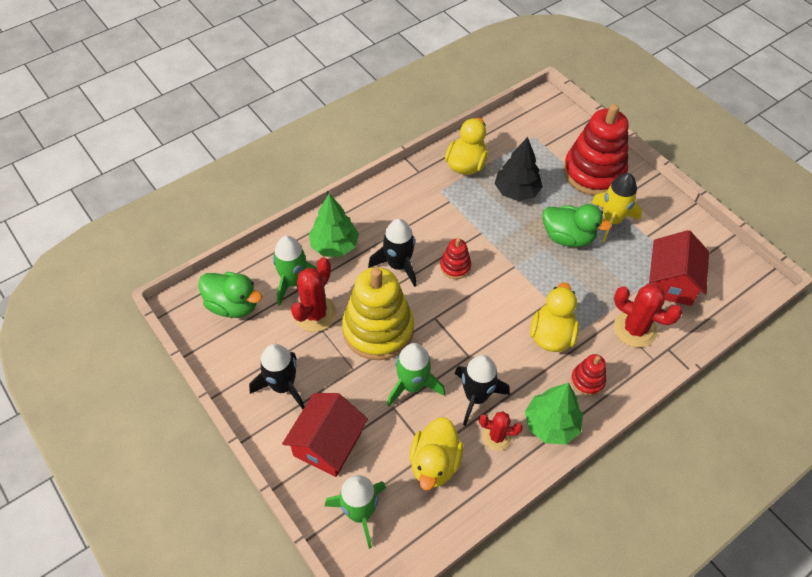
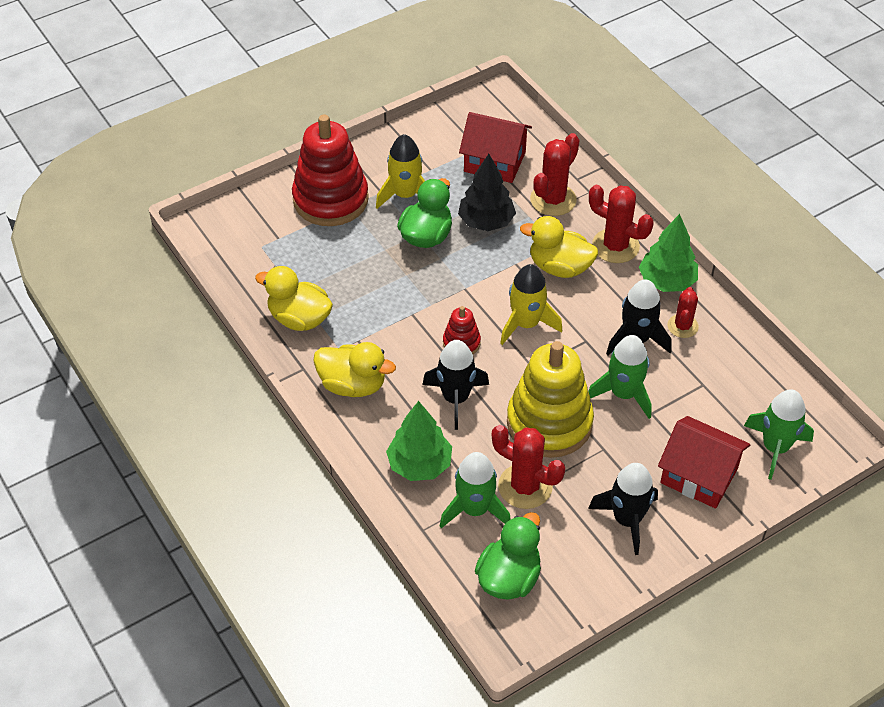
camera: 85 degrees left, 5 degrees down
yellow duck [410,417,464,490] -> yellow duck moved to [313,342,396,397]
black tree [495,137,543,201] -> black tree moved to [458,154,516,231]
red stacking toy [571,354,606,396] -> red cactus [589,185,654,263]
none -> yellow rocket [500,264,563,345]

